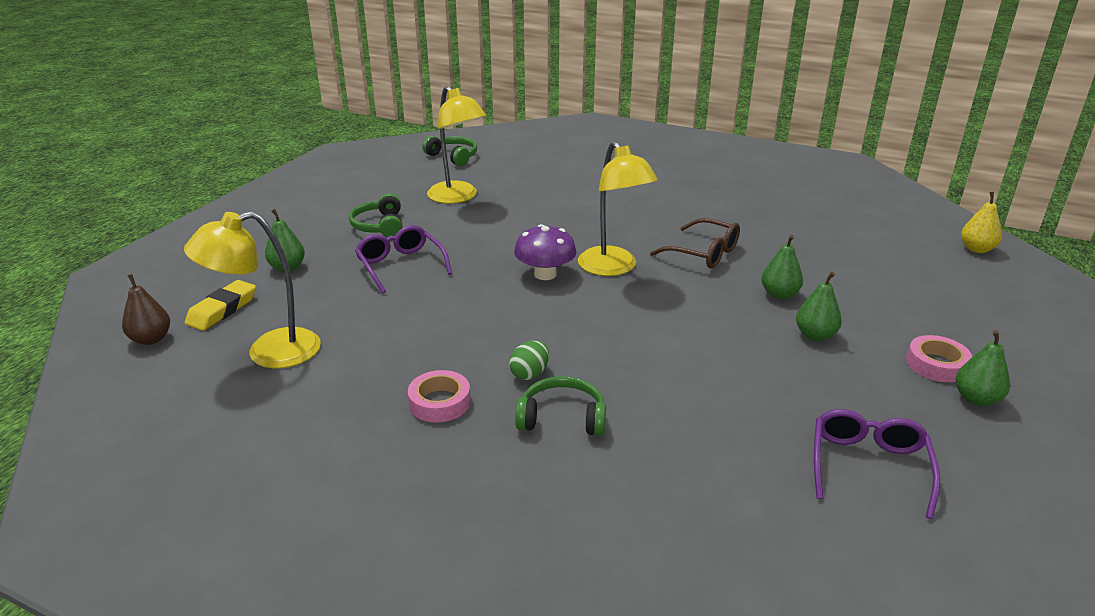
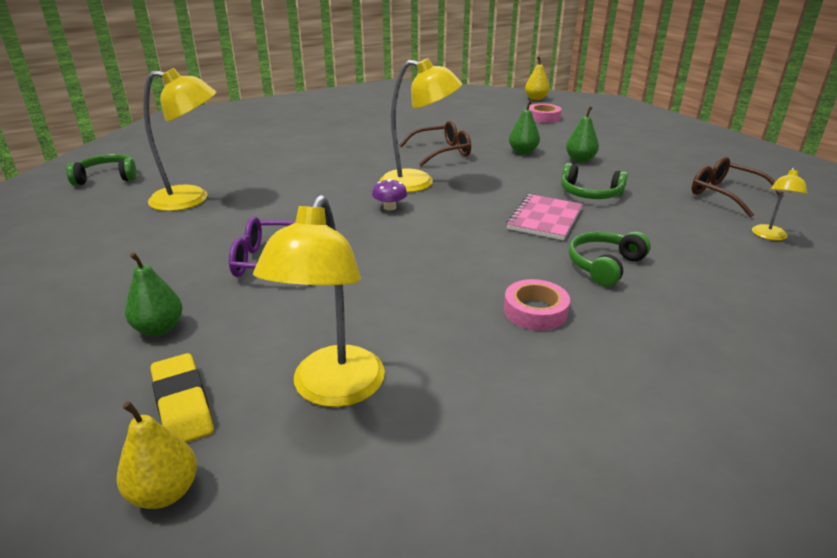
camera: 55 degrees left, 0 degrees up
brown pear [122,274,170,345] -> yellow pear [117,401,197,509]
green headphones [349,194,403,237] -> green headphones moved to [561,163,628,199]
green egg [509,340,549,380] -> none
purple mushroom [514,224,577,280] -> purple mushroom [372,179,407,210], size x0.58
purple glasses [814,409,940,519] -> brown glasses [692,157,784,218]
pink tape [906,335,972,382] -> pink tape moved to [529,103,562,123]
green pear [956,330,1010,406] -> none
none -> pink notebook [506,194,583,240]
none -> yellow lamp [752,167,807,241]

